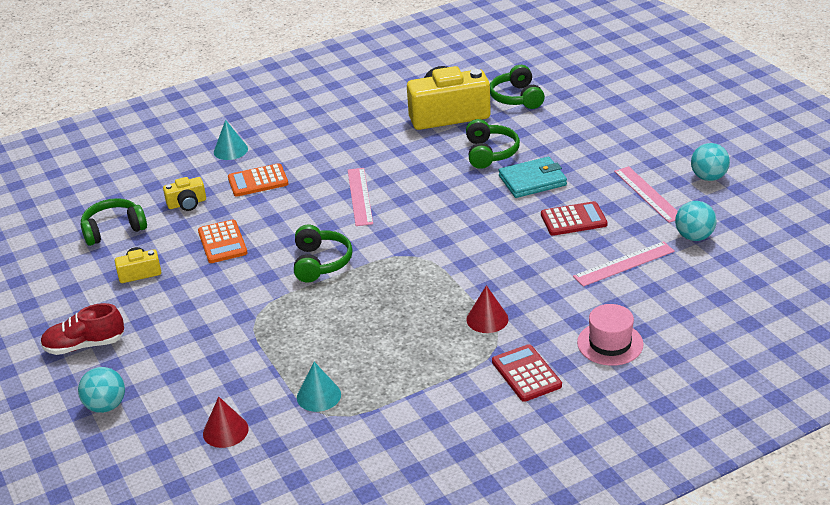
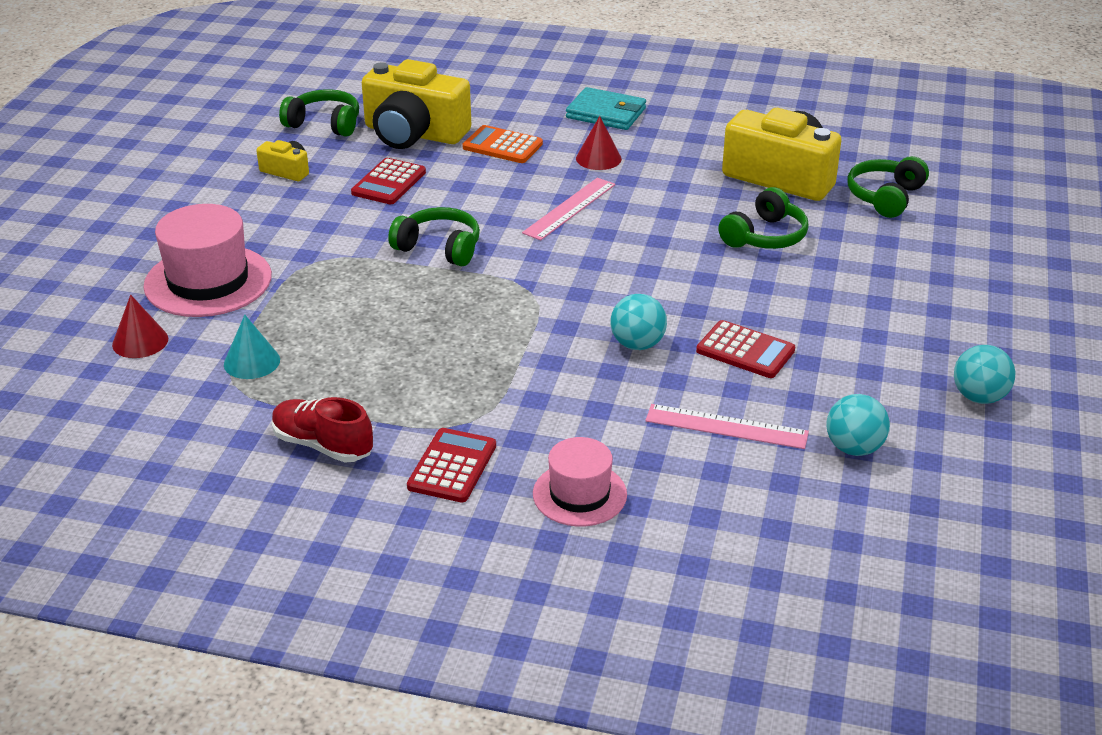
camera: 40 degrees right, 0 degrees up
red shoe [40,303,124,355] -> red shoe moved to [272,397,373,462]
turquoise ball [78,367,125,413] -> turquoise ball moved to [610,294,667,350]
yellow camera [163,177,206,211] -> yellow camera [362,59,471,149], size x2.18
orange calculator [198,219,247,263] -> red calculator [351,158,426,204]
turquoise cone [214,120,248,160] -> none
green headphones [294,225,353,282] -> green headphones turned 105 degrees counterclockwise [388,207,480,266]
red cone [466,285,508,333] -> red cone moved to [576,116,622,170]
turquoise wallet [499,157,567,198] -> turquoise wallet moved to [566,87,646,130]
pink ruler [614,166,678,223] -> none
none -> pink hat [143,204,272,317]

